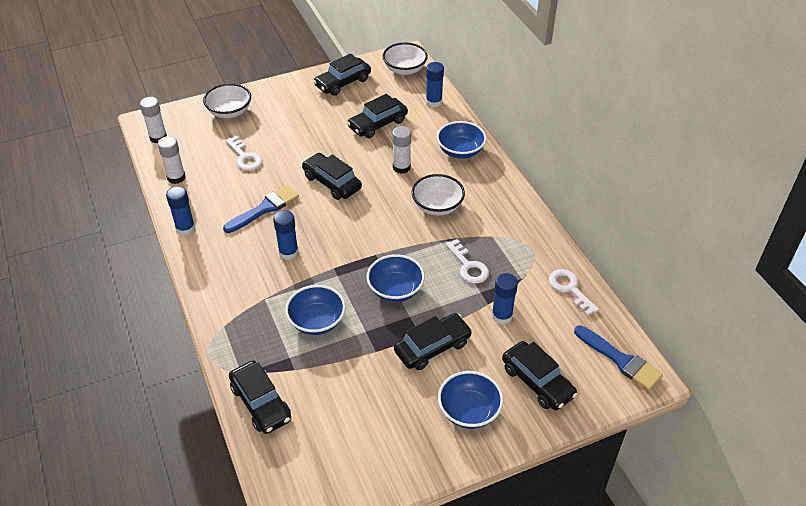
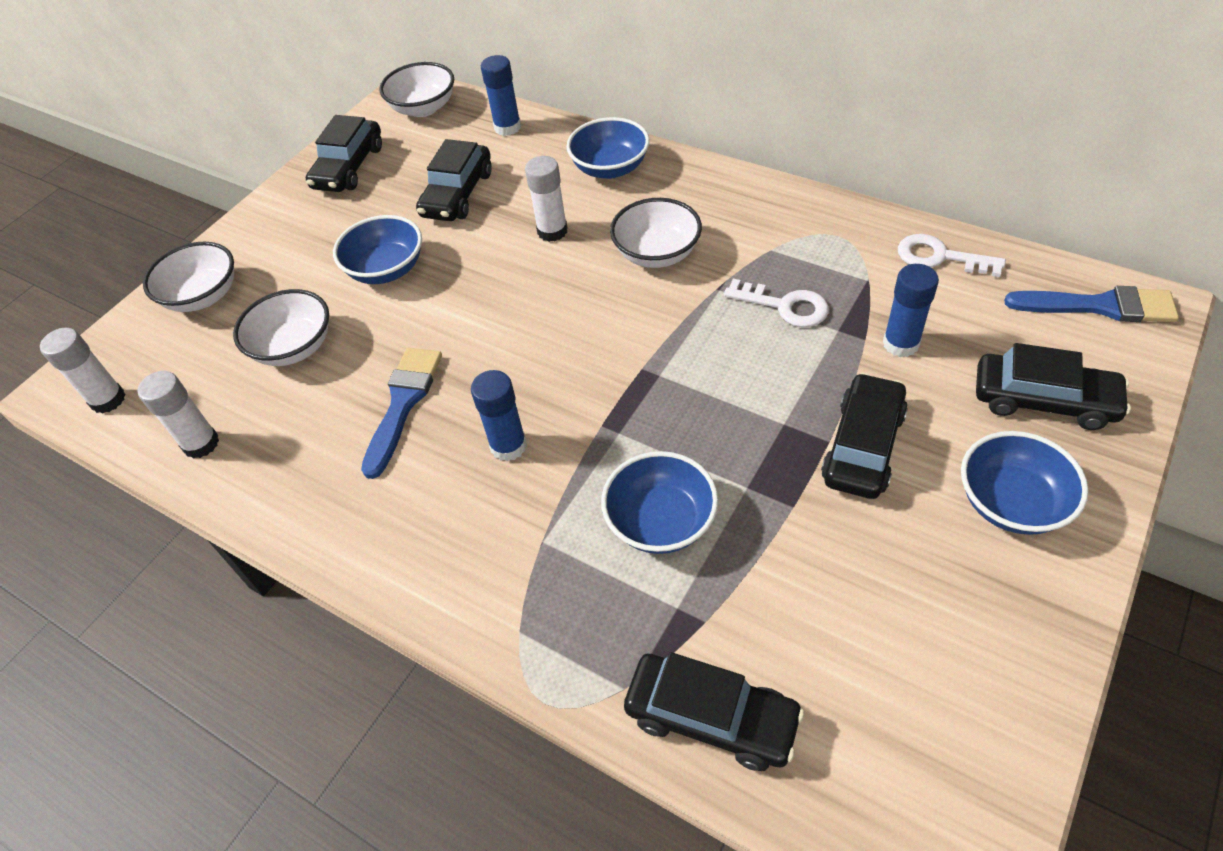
camera: 30 degrees left, 5 degrees up
blue glue stick [166,186,195,236] -> none
white key [226,136,262,171] -> white bowl [233,289,329,366]
black car [302,153,362,200] -> none
blue bowl [366,254,425,302] -> blue bowl moved to [333,215,422,284]

